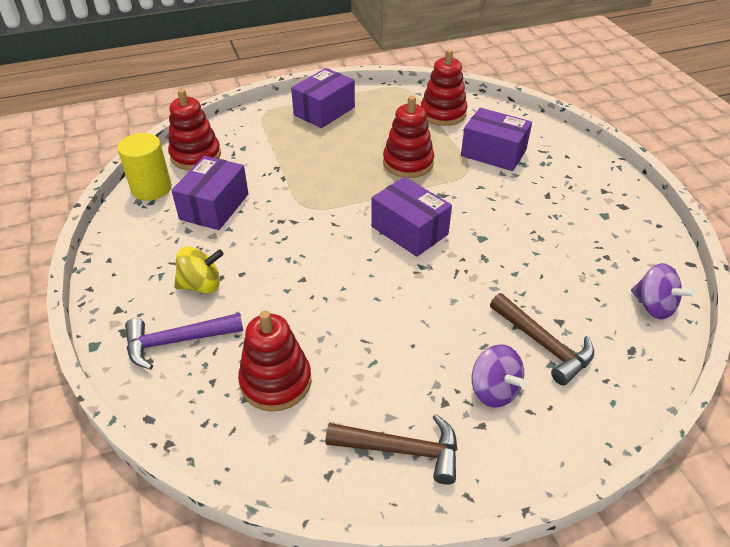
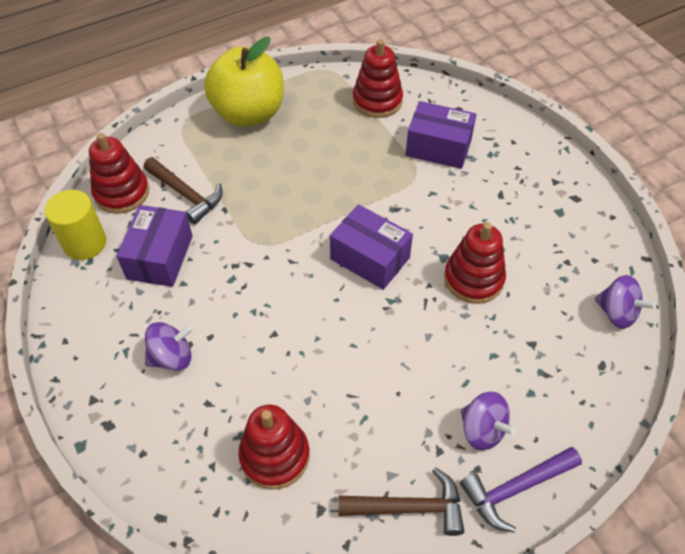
camera: 10 degrees left, 10 degrees up
purple hammer [125,313,243,370] -> purple hammer moved to [460,447,582,533]
yellow spinning top [174,246,224,293] -> purple spinning top [145,322,193,371]
purple box [291,68,355,128] -> yellow apple [204,37,284,127]
red stacking toy [383,96,434,178] -> red stacking toy moved to [444,222,506,304]
brown hammer [490,293,594,385] -> brown hammer moved to [144,157,223,224]

